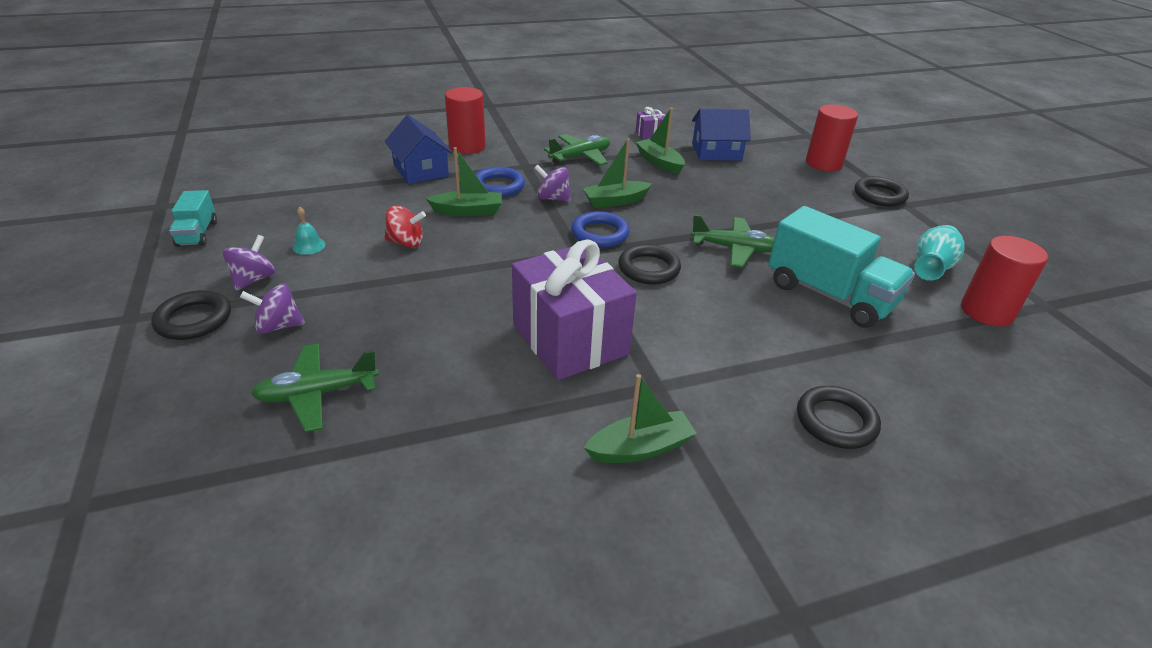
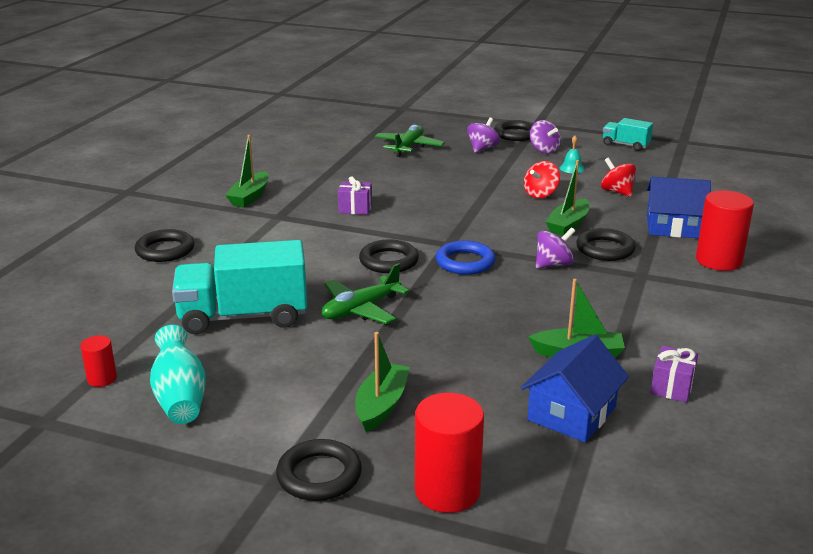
camera: 130 degrees right, 10 degrees down
blue ring [475,167,525,197] -> black ring [576,228,636,261]
purple gift [512,239,637,380] -> purple gift [338,176,372,215], size x0.42
green plane [544,134,610,166] -> none
green boat [582,138,652,208] -> green boat moved to [355,332,410,432]
red cylinder [961,236,1048,327] -> red cylinder [80,335,117,387], size x0.52
none -> red spinning top [601,158,636,197]

